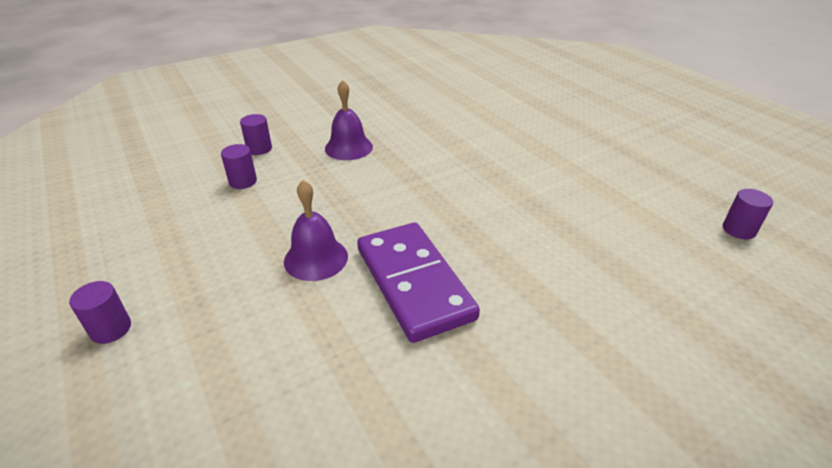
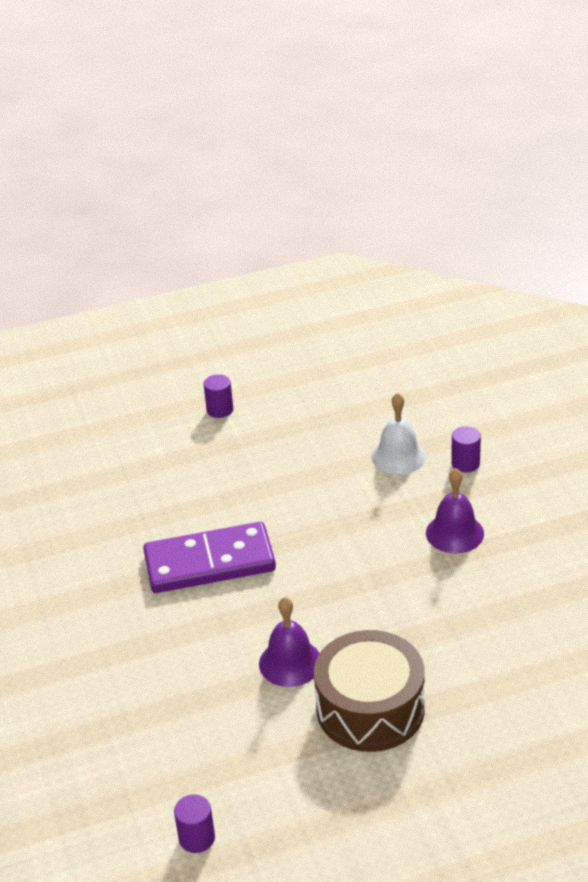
camera: 105 degrees right, 0 degrees up
purple cylinder [221,144,257,189] -> white bell [372,393,426,474]
purple bell [284,180,348,281] -> purple bell moved to [259,597,320,687]
none -> brown drum [314,630,425,752]

